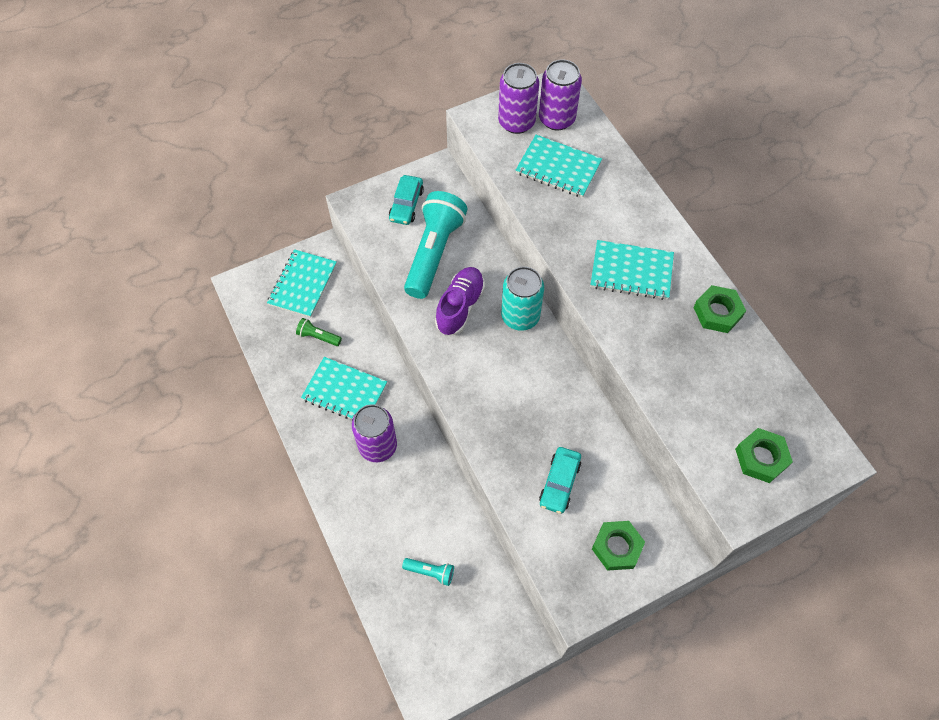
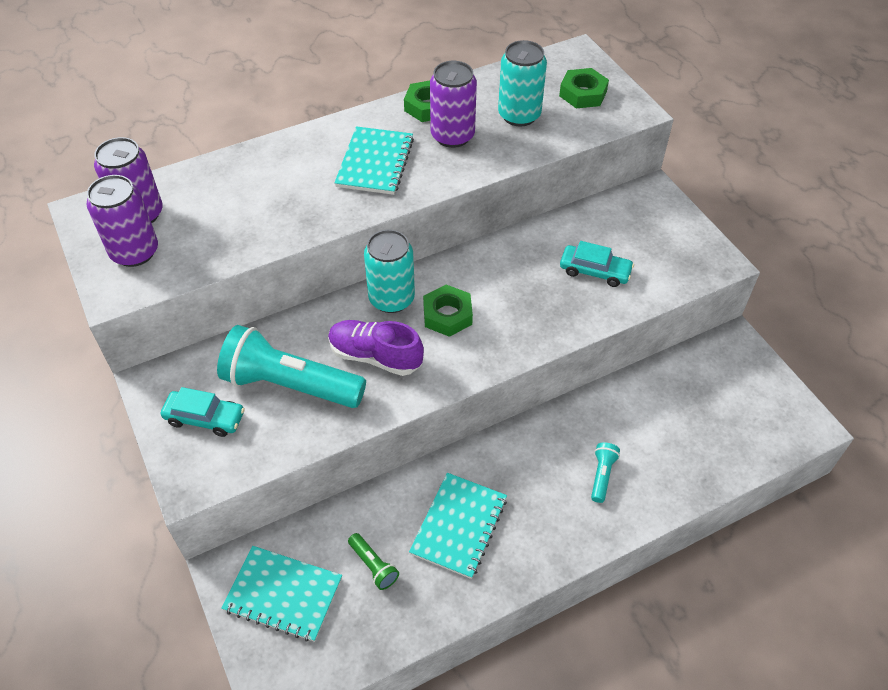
camera: 90 degrees left, 10 degrees down
green flashlight [296,318,342,346] -> green flashlight turned 60 degrees counterclockwise [348,533,399,590]
purple can [352,404,397,462] -> purple can moved to [430,61,477,148]
turquoise flashlight [402,558,454,586] -> turquoise flashlight moved to [591,442,620,503]
turquoise notebook [516,135,602,198] -> none
green nut [592,521,645,571] -> green nut moved to [423,285,473,337]
none -> turquoise can [498,40,547,127]

